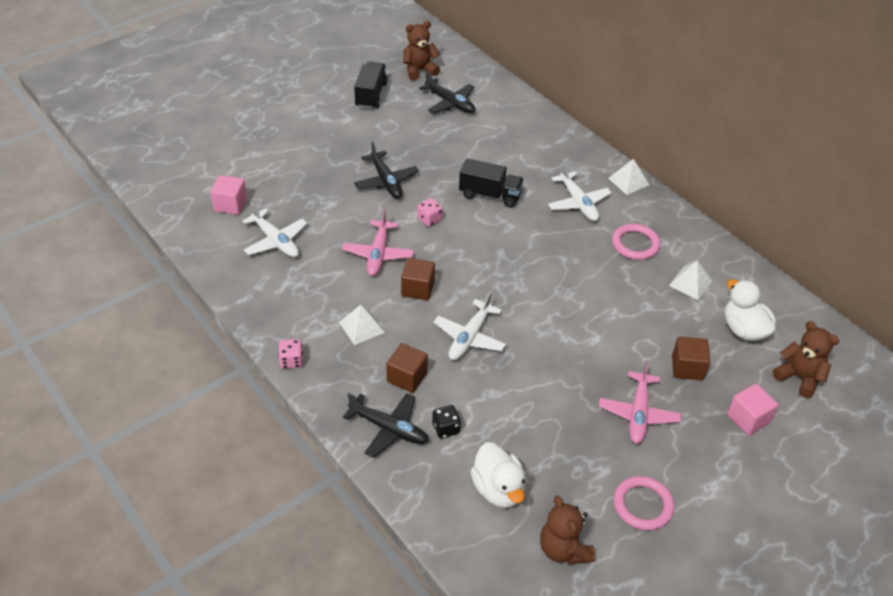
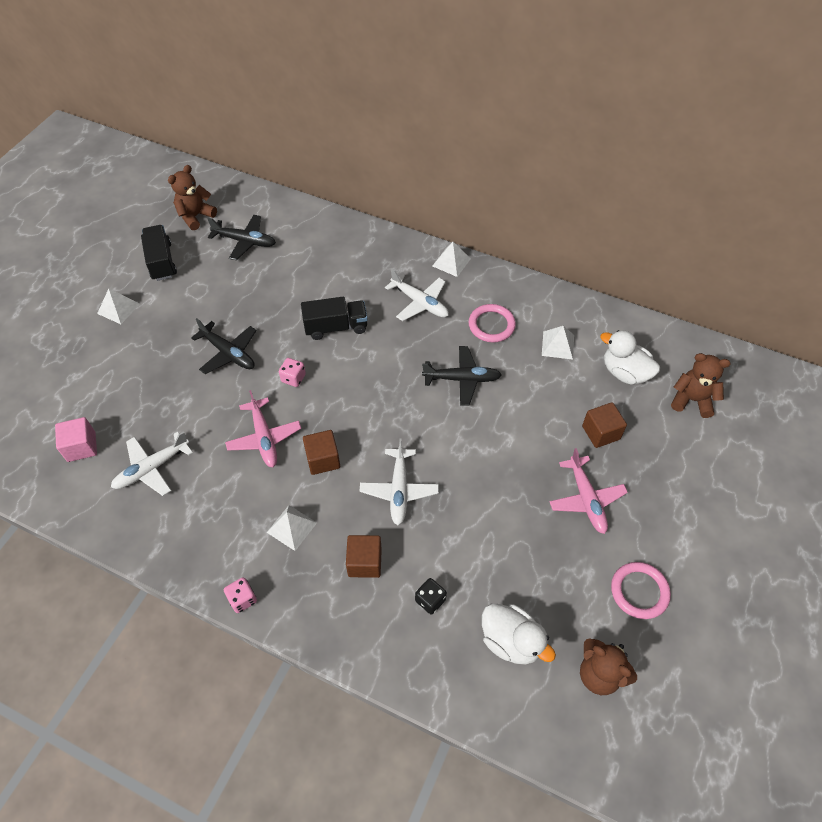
camera: 25 degrees left, 10 degrees up
white plane [242,202,307,257] -> white plane turned 120 degrees clockwise [111,431,193,496]
black plane [343,393,429,458] -> black plane moved to [422,346,502,406]
pink cube [727,384,778,435] -> none
none -> white pyramid [97,289,140,324]

